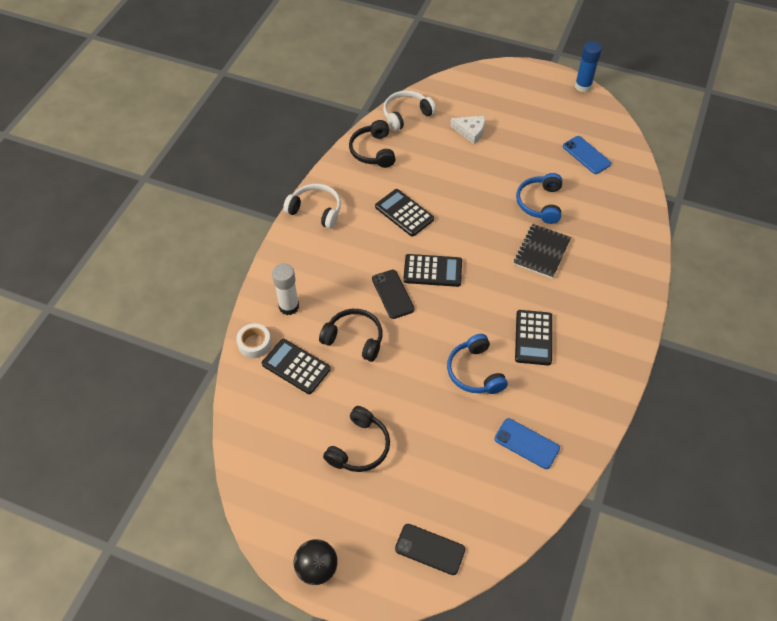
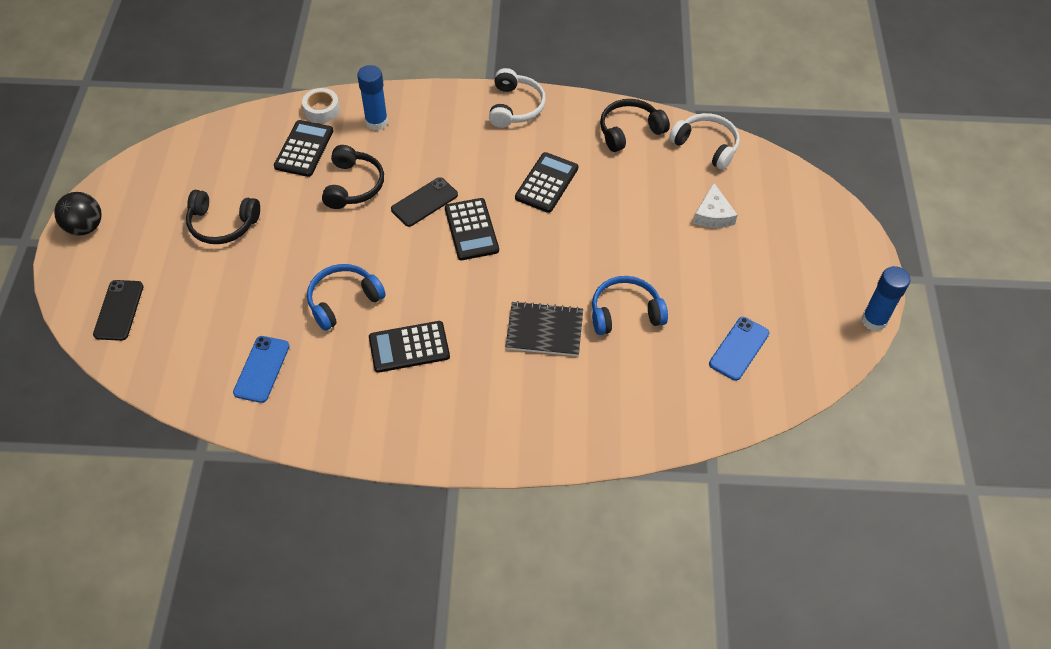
camera: 70 degrees right, 0 degrees up
white glue stick [272,263,299,315] -> blue glue stick [357,65,388,131]

